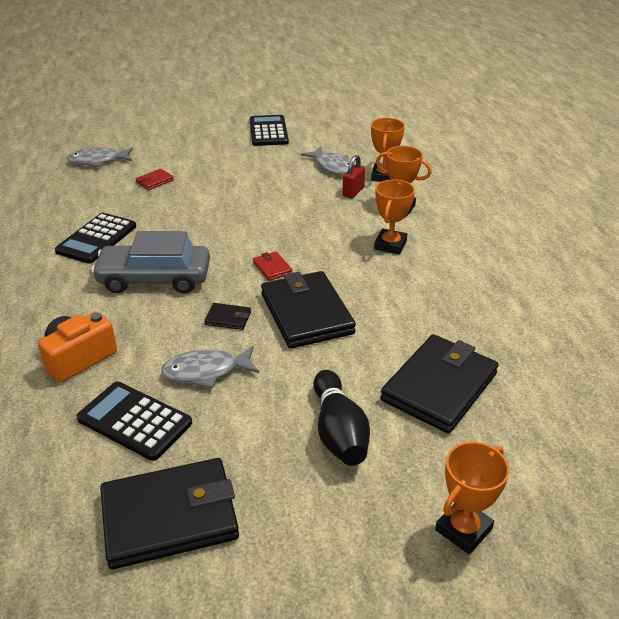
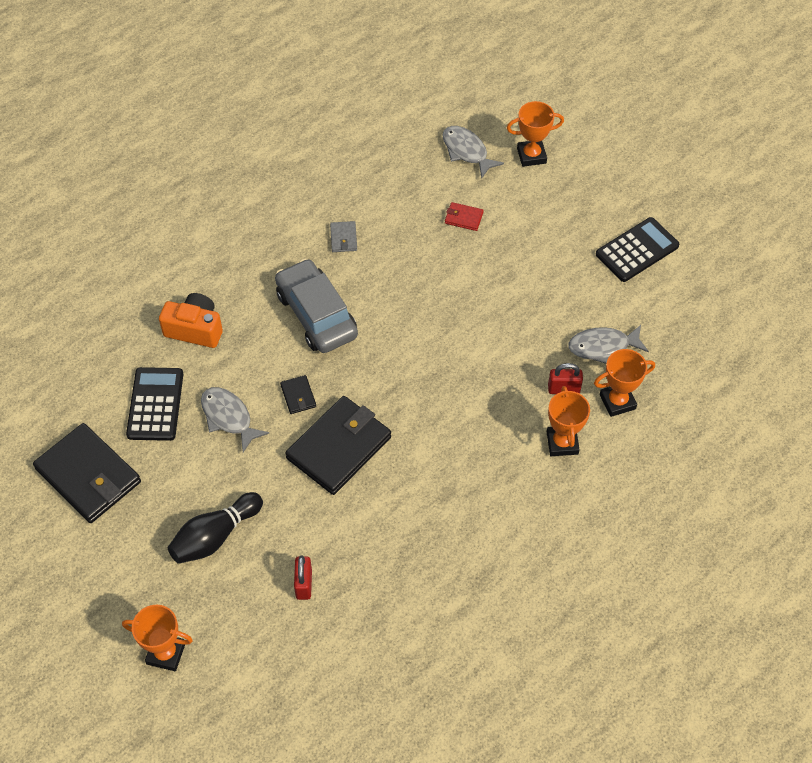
camera: 60 degrees right, 20 degrees up
black calculator [55,213,136,264] -> grey wallet [330,221,357,252]
red wallet [253,251,292,281] -> none
grey fish [301,147,354,175] -> grey fish turned 60 degrees clockwise [568,325,649,364]
orange trophy [374,179,415,254] -> orange trophy moved to [507,101,564,167]
black wallet [380,334,499,434] -> red padlock [294,556,312,600]

